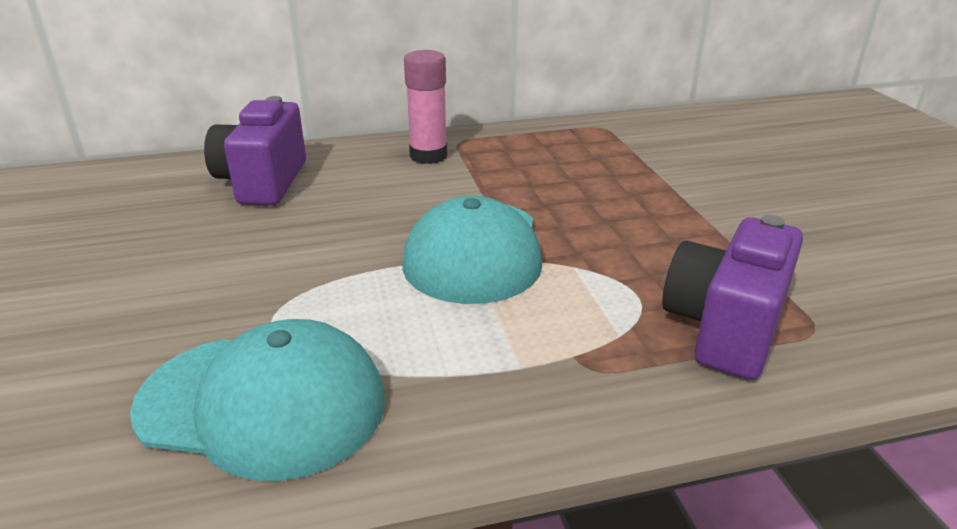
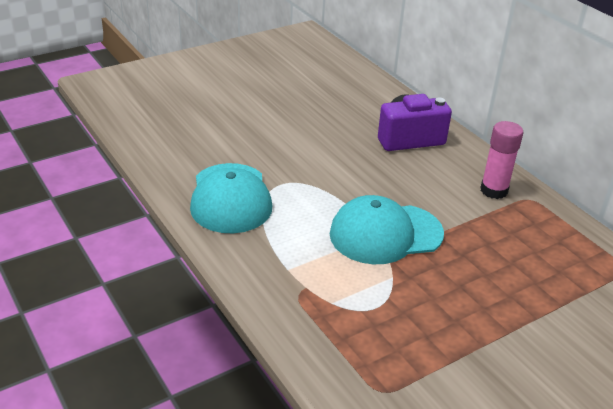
camera: 70 degrees right, 5 degrees up
purple camera [662,215,803,380] -> none

